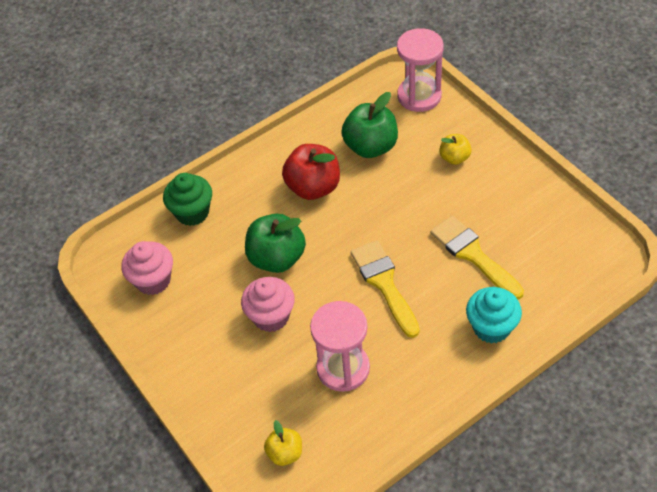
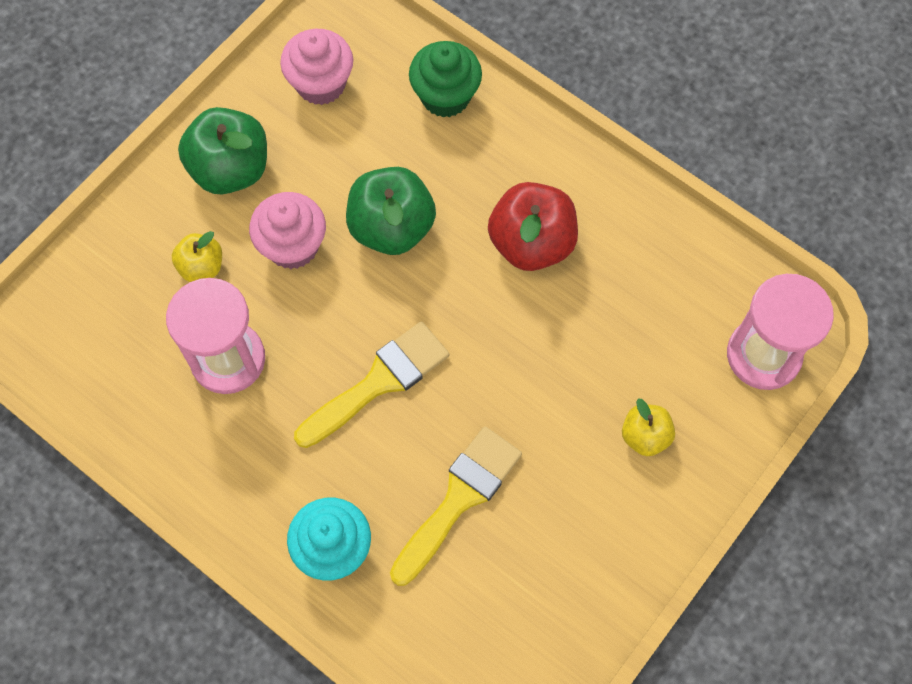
camera: 70 degrees right, 15 degrees up
yellow apple [264,420,302,466] -> yellow apple moved to [172,231,222,282]
green apple [341,92,398,158] -> green apple moved to [178,107,267,194]

